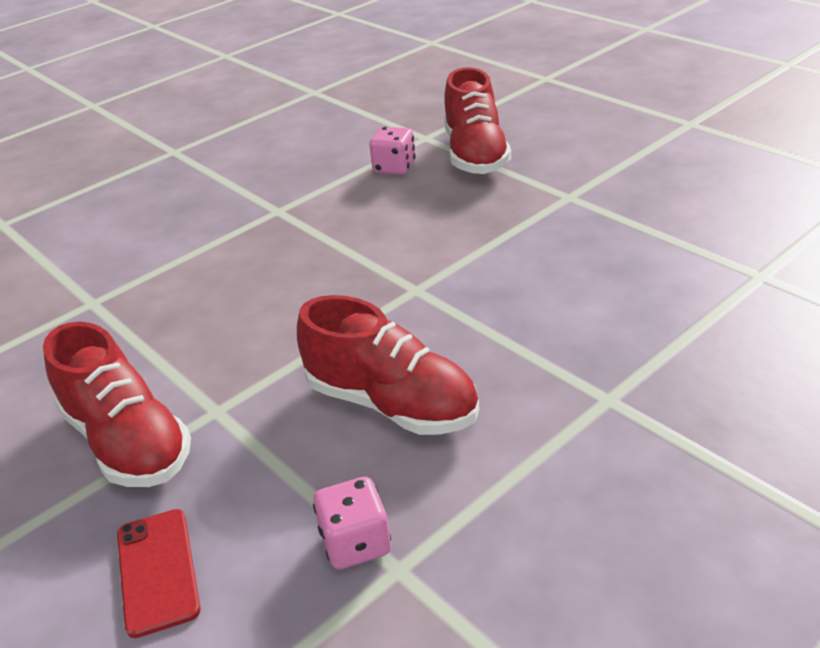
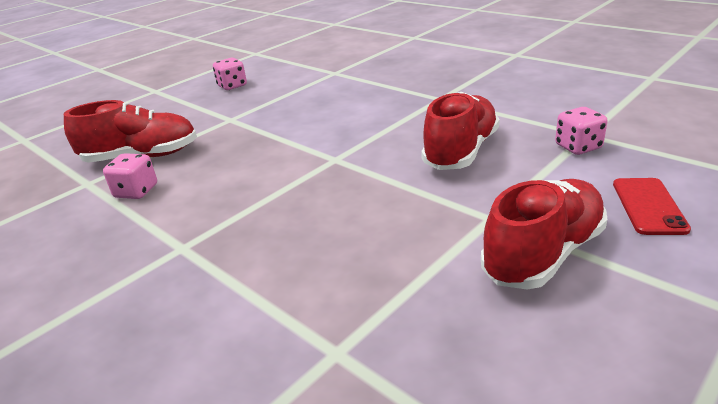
camera: 95 degrees left, 5 degrees down
red phone [117,509,201,638] -> red phone turned 60 degrees counterclockwise [613,178,691,235]
none -> pink dice [213,58,247,90]

